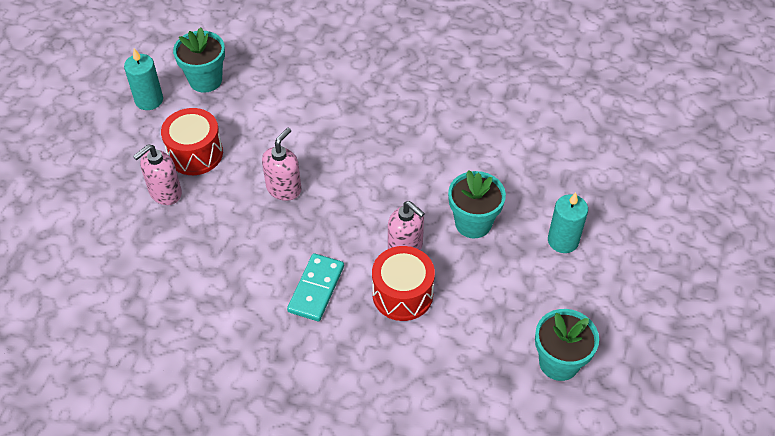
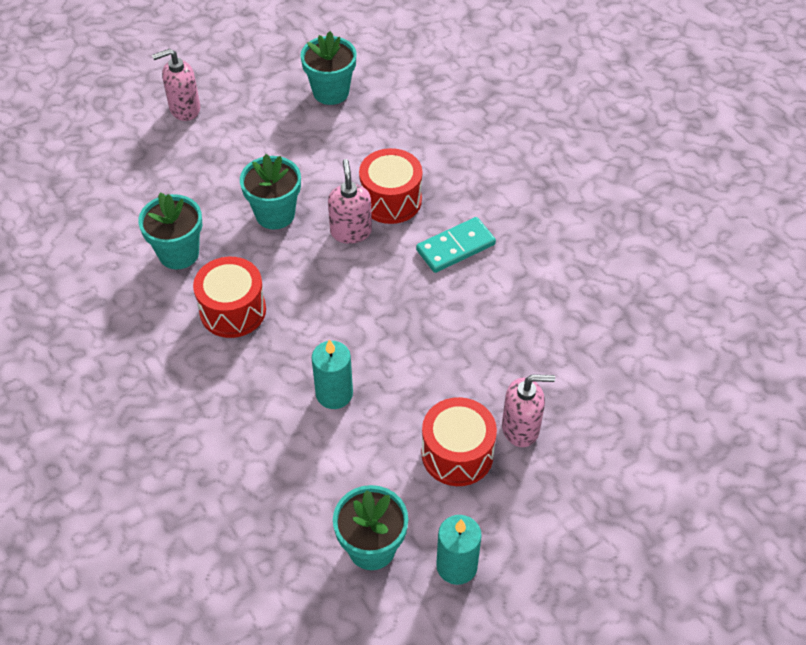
camera: 140 degrees left, 0 degrees up
pink soap dispenser [262,128,301,201] -> pink soap dispenser moved to [152,48,200,121]
turquoise candle [548,192,588,253] -> turquoise candle moved to [312,339,353,409]
none -> turquoise flower pot [138,192,202,269]
none -> red drum [193,257,266,338]

